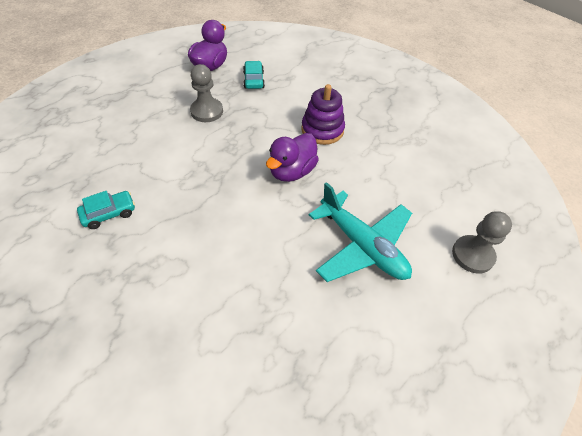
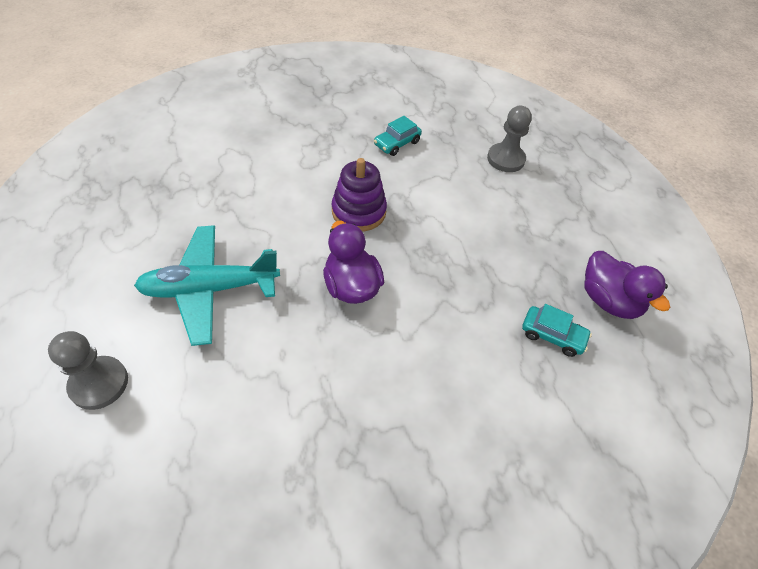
camera: 120 degrees right, 0 degrees up
turquoise car [77,191,135,229] -> turquoise car turned 45 degrees clockwise [374,116,422,156]
grey pawn [190,64,223,122] -> grey pawn moved to [487,106,532,172]
purple stacking toy [301,84,345,145] -> purple stacking toy moved to [332,158,387,232]

